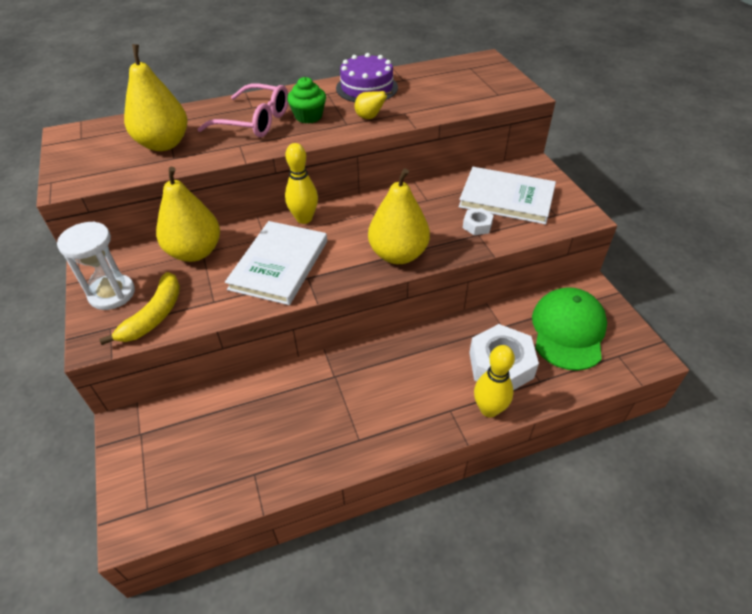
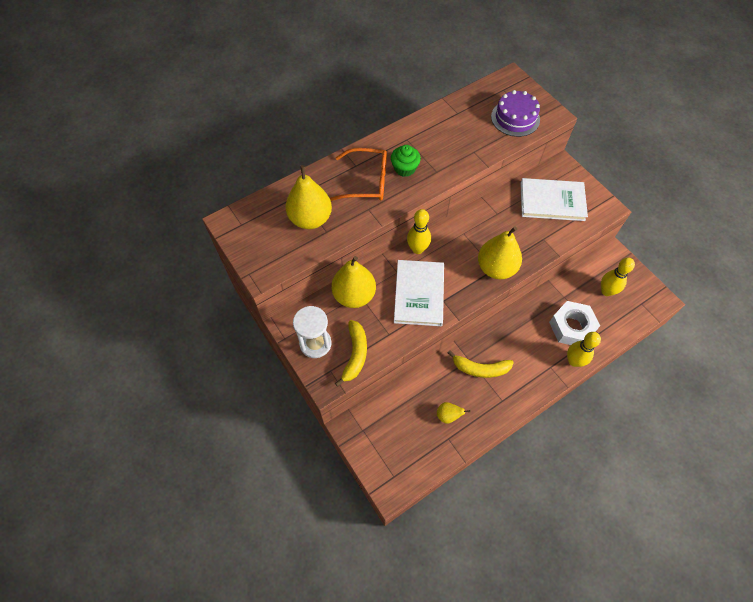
camera: 15 degrees left, 15 degrees up
pink glasses [198,84,288,137] -> orange glasses [330,148,387,201]
purple cake [336,53,398,102] -> purple cake moved to [491,90,540,137]
yellow pear [355,91,393,119] -> yellow pear moved to [437,402,470,424]
white nut [463,208,494,235] -> none
green cap [532,287,607,371] -> yellow bowling pin [601,258,635,296]
none -> yellow banana [448,350,514,378]

